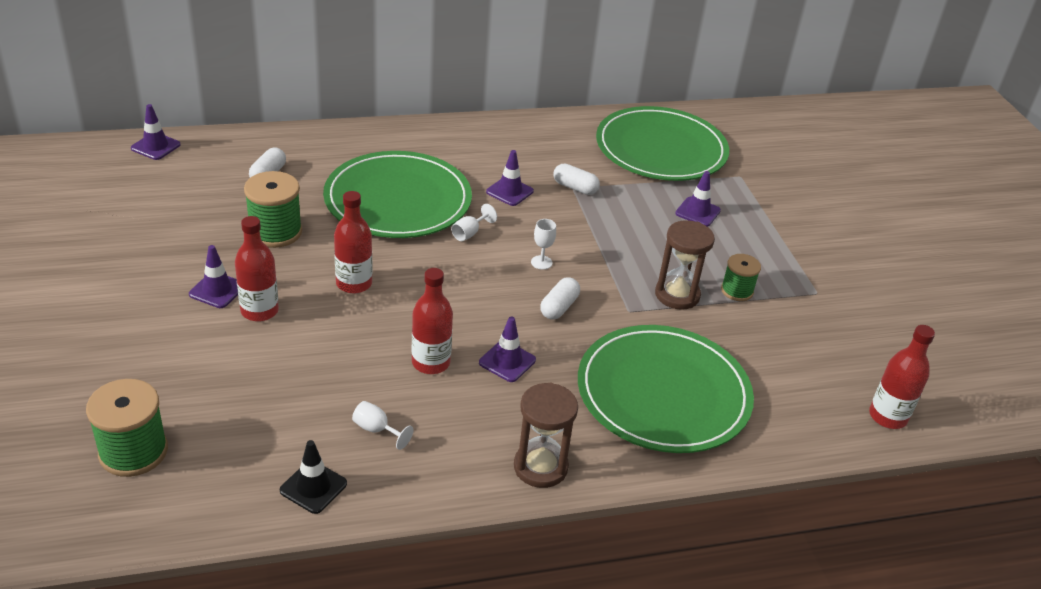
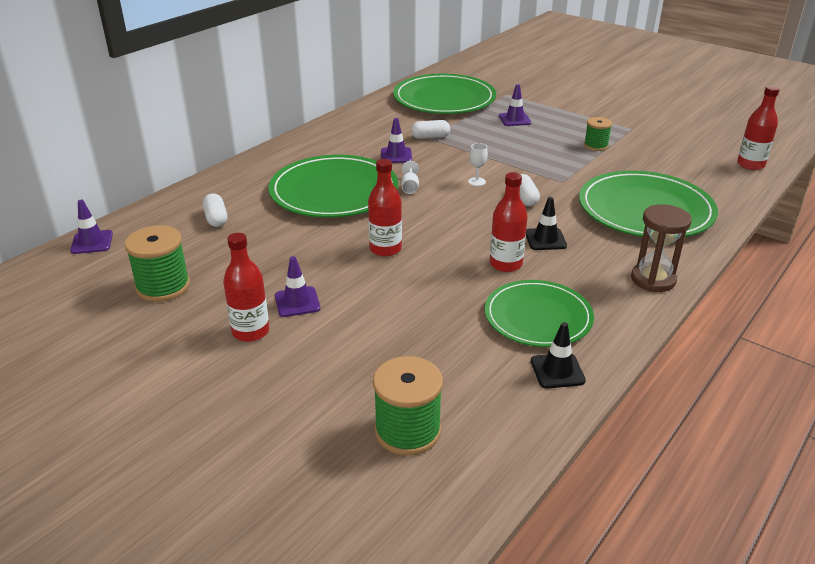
camera: 35 degrees left, 5 degrees down
red bottle [235,216,279,322] -> red bottle moved to [223,233,269,342]
green spool [244,171,302,248] -> green spool moved to [124,225,190,302]
white goblet [352,401,413,450] -> green plate [485,280,594,347]
purple traffic cone [479,317,536,382] -> black traffic cone [526,197,567,250]
brown hourglass [655,220,715,310] -> none

